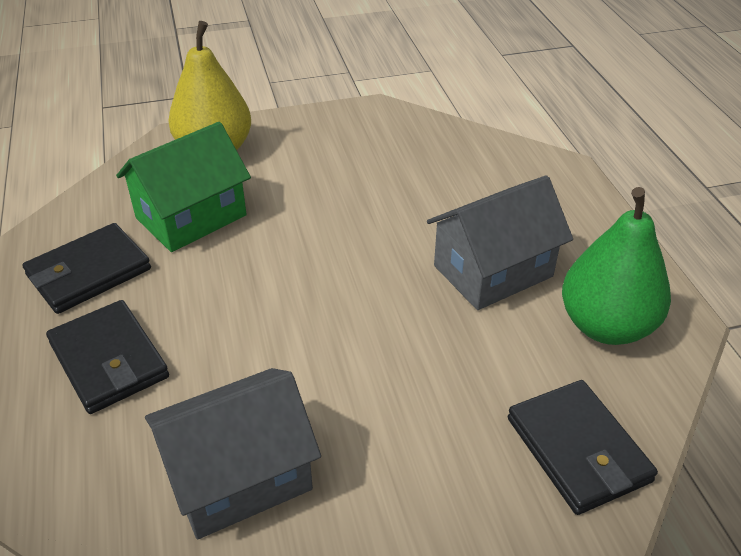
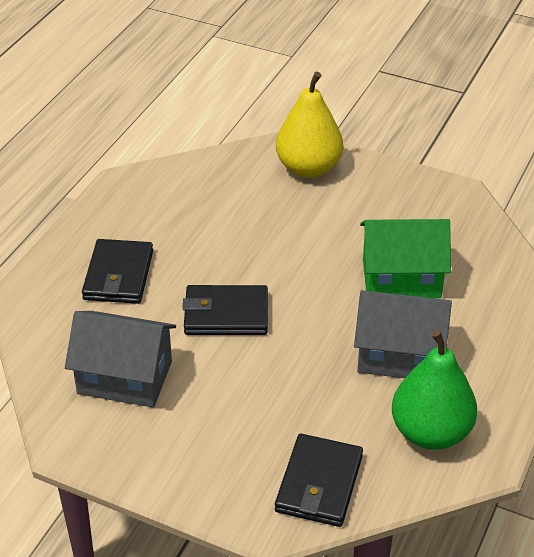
camera: 40 degrees right, 0 degrees up
black wallet [22,223,151,314] -> black wallet moved to [182,285,268,335]
green house [116,122,251,252] -> green house moved to [360,219,451,298]

